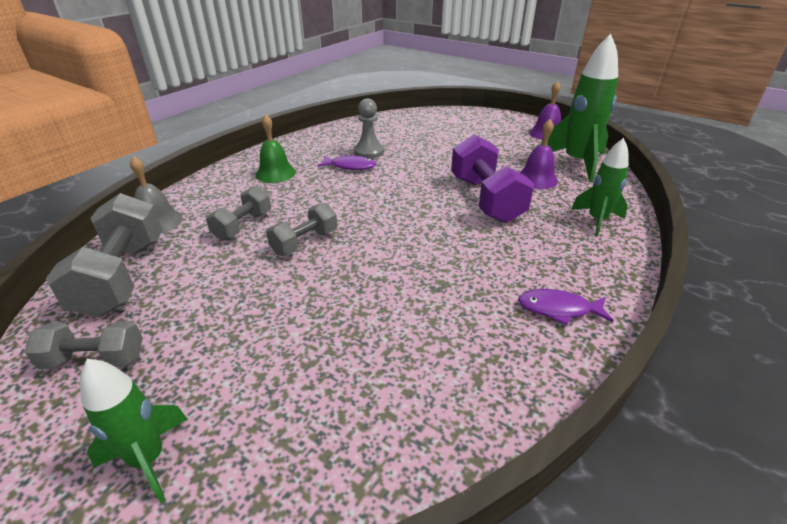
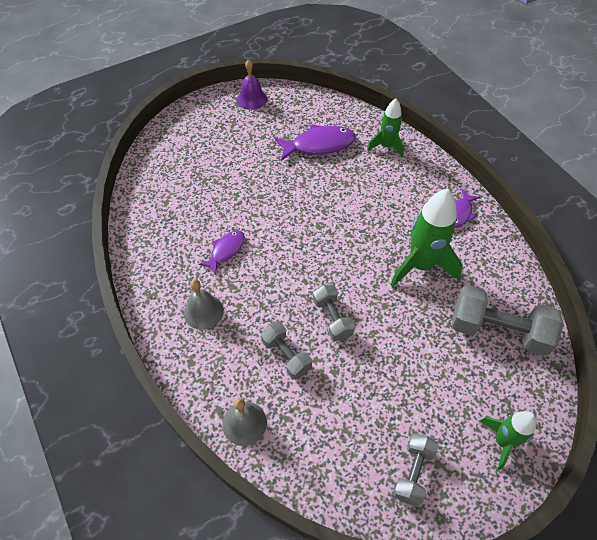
camera: 65 degrees left, 20 degrees up
grey dumbbell [46,193,162,317] -> grey dumbbell moved to [452,285,564,356]
green bell [256,114,296,183] -> grey bell [184,279,224,330]
grey pawn [354,98,384,159] -> none
purple dumbbell [451,134,534,223] -> none
purple bell [520,119,558,189] -> purple fish [275,124,356,161]
green rocket [541,34,618,182] -> green rocket moved to [390,189,463,287]

